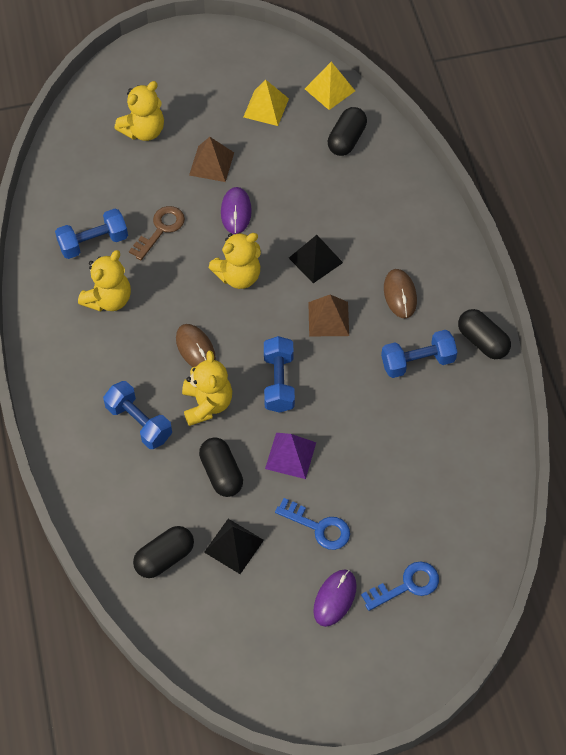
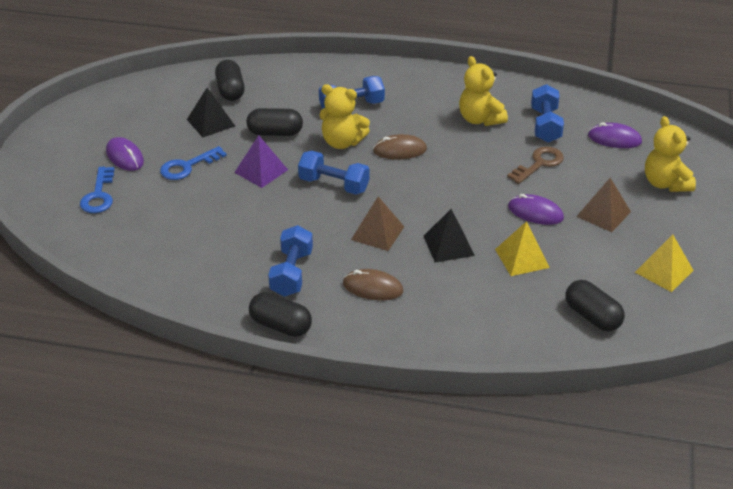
camera: 115 degrees right, 20 degrees down
brown key [129,206,185,260] -> brown key turned 105 degrees counterclockwise [507,146,564,184]
yellow teddy bear [208,232,261,289] -> none
yellow pyramid [305,62,355,110] -> yellow pyramid moved to [495,221,550,276]
black capsule [458,309,511,359] -> black capsule turned 45 degrees clockwise [249,292,312,337]
none -> purple mouse [588,122,642,148]

